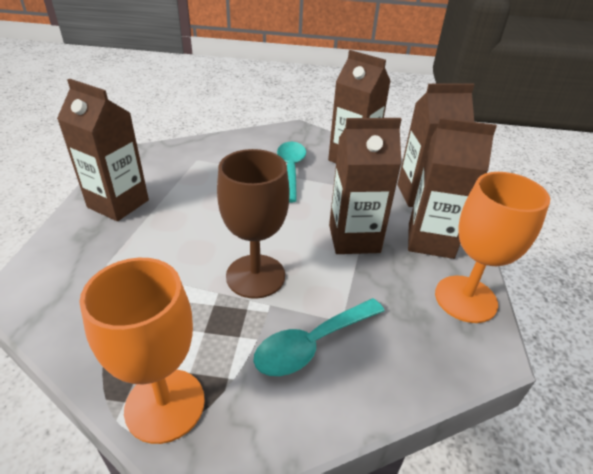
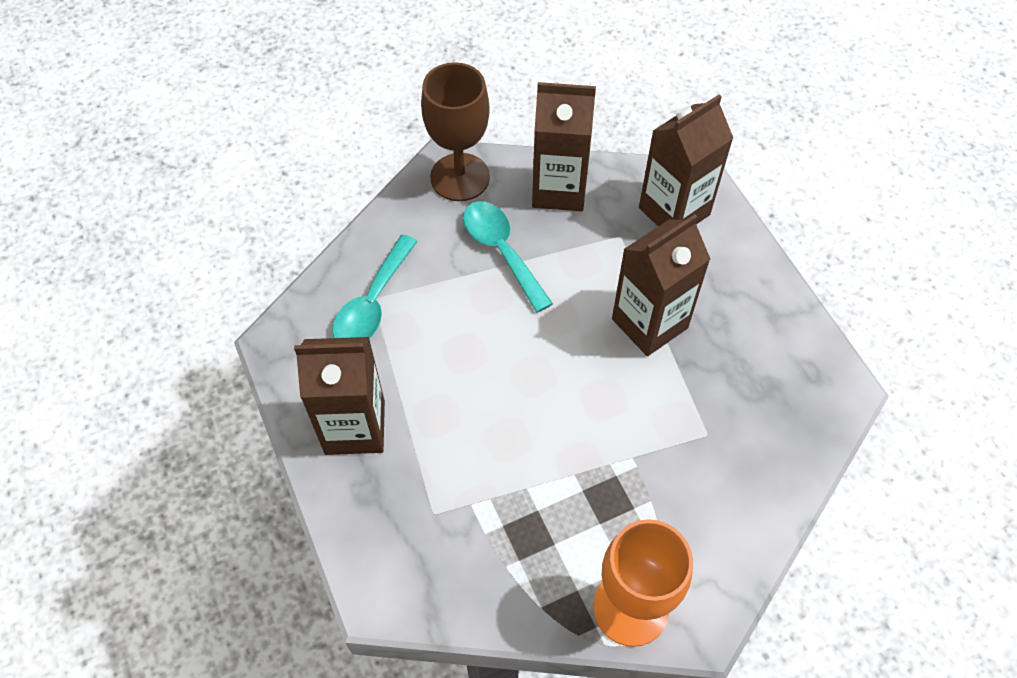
camera: 30 degrees left, 20 degrees up
brown goblet [217,149,290,299] -> brown goblet moved to [421,62,490,201]
turquoise spoon [253,298,385,376] -> turquoise spoon moved to [332,235,418,339]
brown carton [408,118,497,259] -> none
orange goblet [435,172,550,323] -> none

